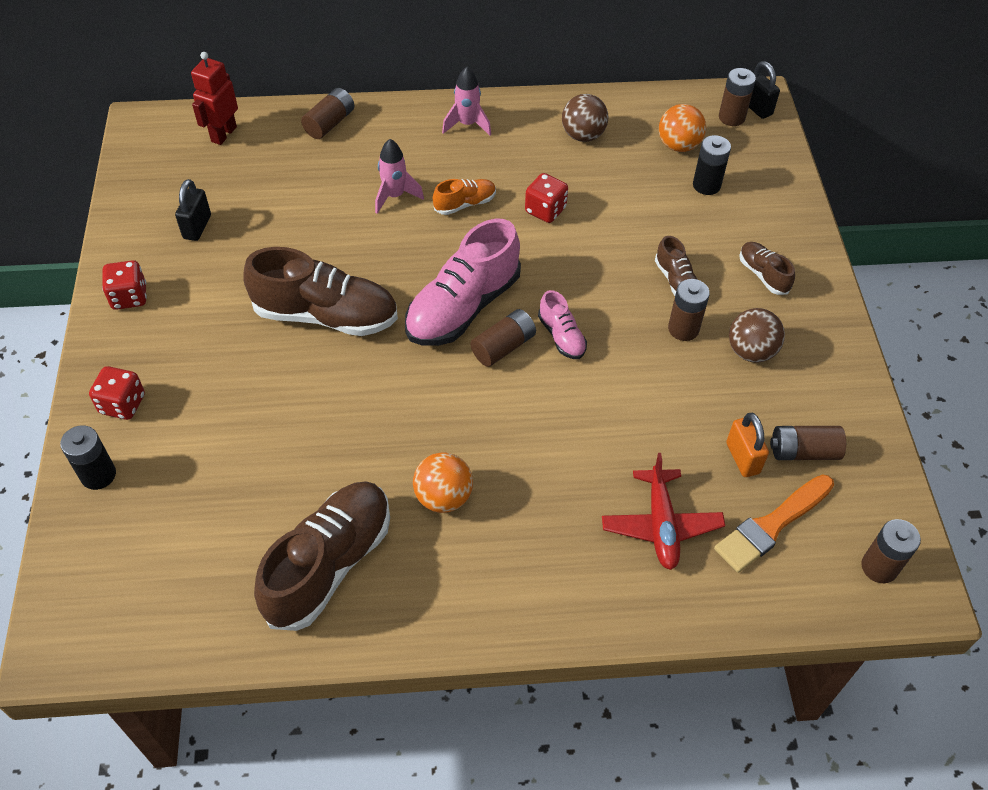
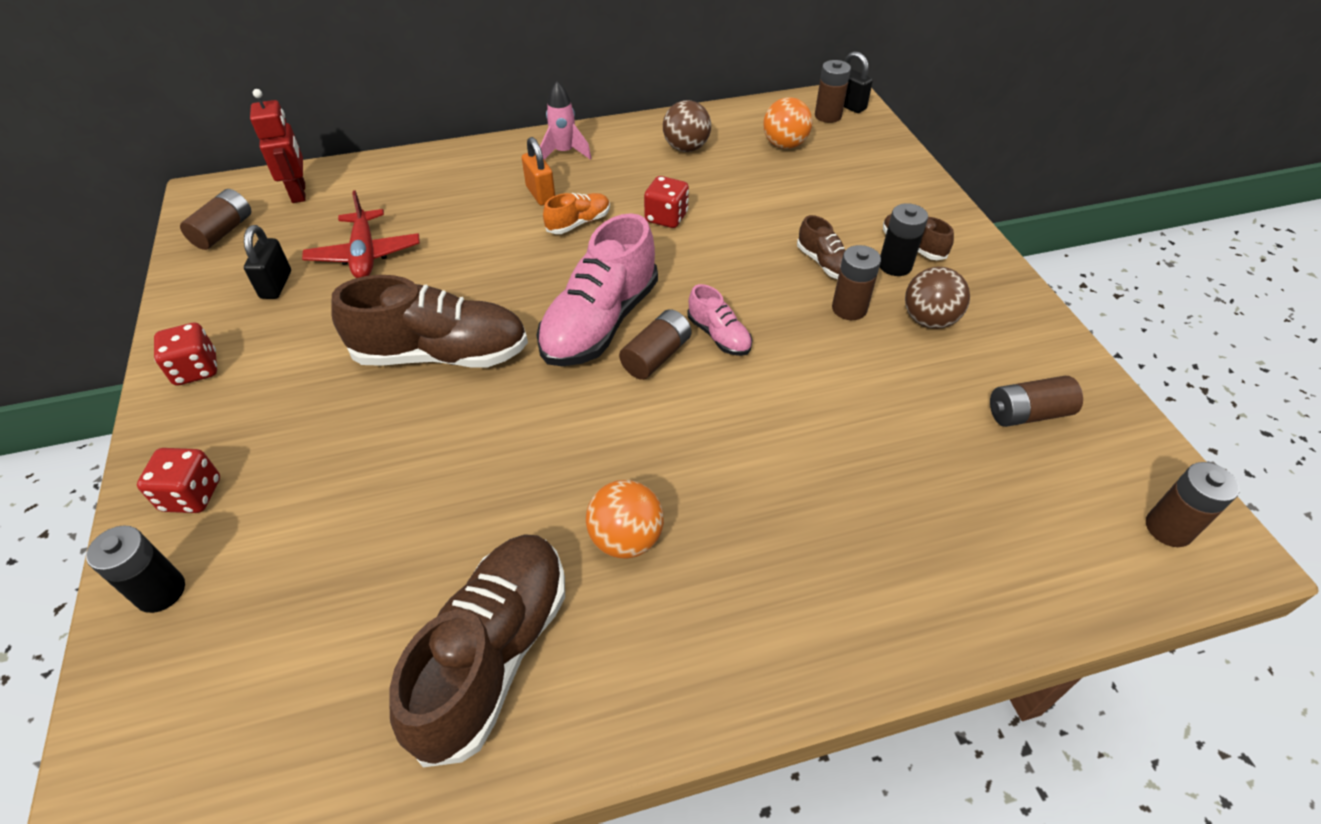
camera: 10 degrees left, 5 degrees down
red robot [191,52,238,145] -> red robot turned 150 degrees clockwise [250,89,305,203]
brown battery [301,88,354,139] -> brown battery moved to [180,189,251,250]
pink rocket [375,139,424,214] -> none
red plane [602,453,725,570] -> red plane moved to [302,190,420,278]
black battery [693,135,731,195] -> black battery moved to [880,203,928,276]
orange brush [714,474,834,573] -> none
orange padlock [726,413,769,477] -> orange padlock moved to [522,137,555,206]

